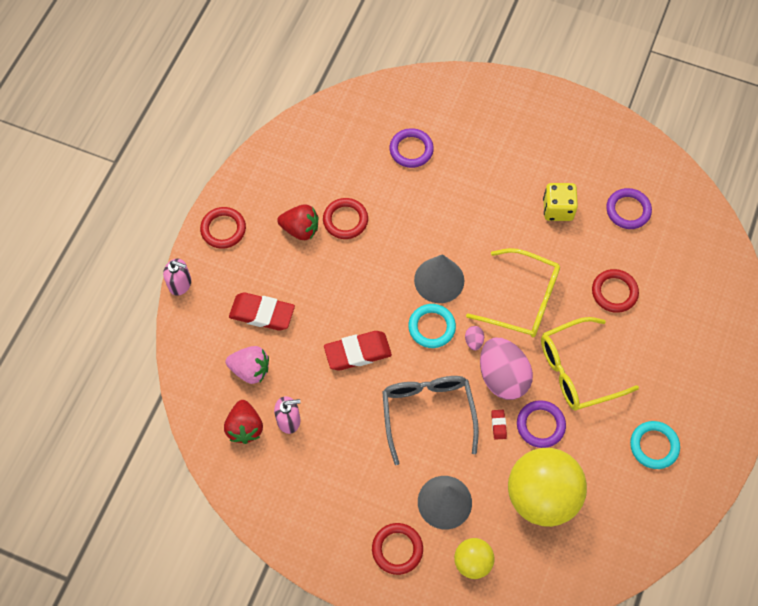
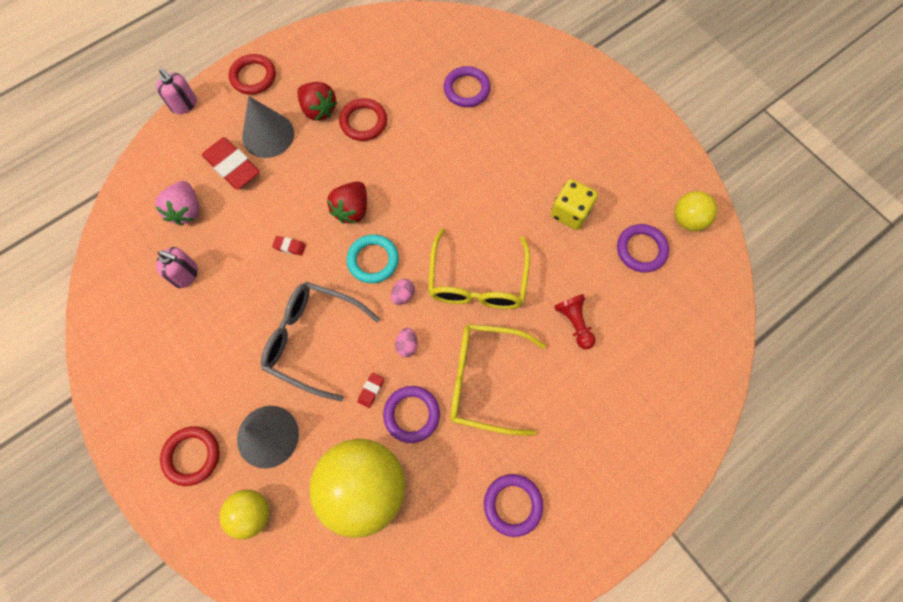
camera: 30 degrees right, 5 degrees up
red strawberry [224,400,263,444] -> red strawberry moved to [327,182,367,224]
pink strawberry [226,346,269,384] -> pink strawberry turned 45 degrees clockwise [155,181,199,226]
red eraser [324,331,392,370] -> red eraser [272,236,306,256], size x0.44
grey glasses [382,376,479,465] -> grey glasses turned 90 degrees counterclockwise [261,282,380,402]
grey cone [414,254,464,303] -> grey cone moved to [242,96,294,158]
yellow glasses [466,248,560,337] -> yellow glasses turned 45 degrees clockwise [428,228,530,309]
pink egg [480,337,533,400] -> pink egg [395,328,418,357], size x0.40
red ring [592,269,639,313] -> red pawn [554,294,596,349]
turquoise ring [630,421,680,469] -> purple ring [484,474,543,537]
none -> yellow ball [674,191,718,231]

